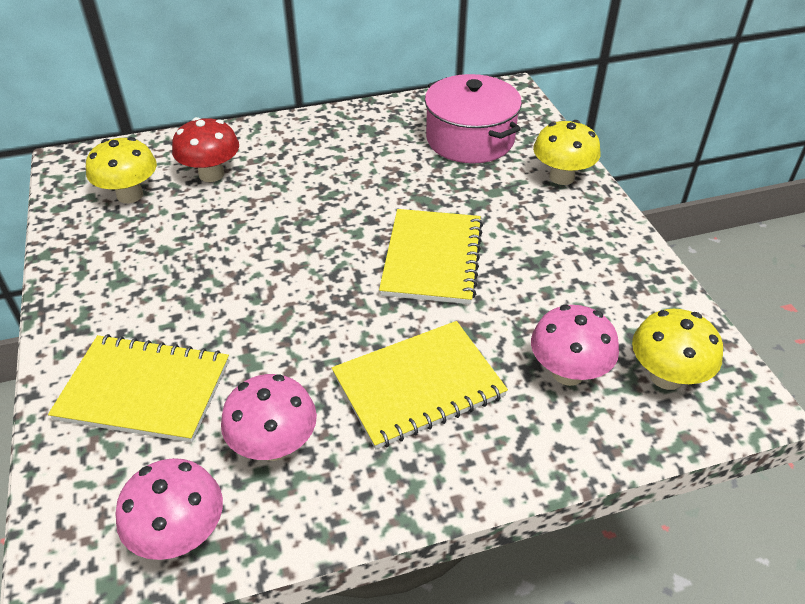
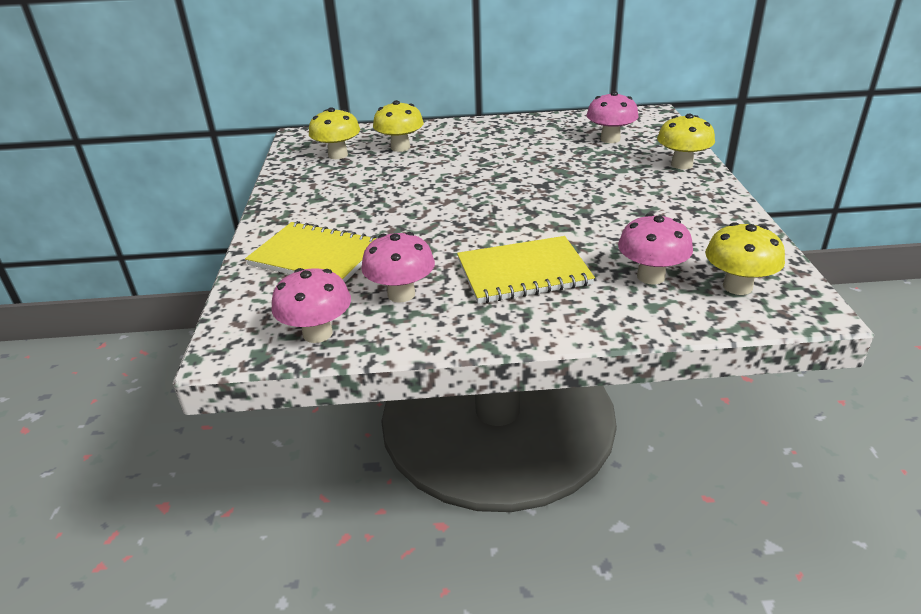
camera: 15 degrees right, 10 degrees down
red mushroom [172,117,239,182] -> yellow mushroom [373,100,424,152]
yellow notebook [379,209,483,304] -> none
pink pot [425,74,522,164] -> pink mushroom [587,91,639,143]

